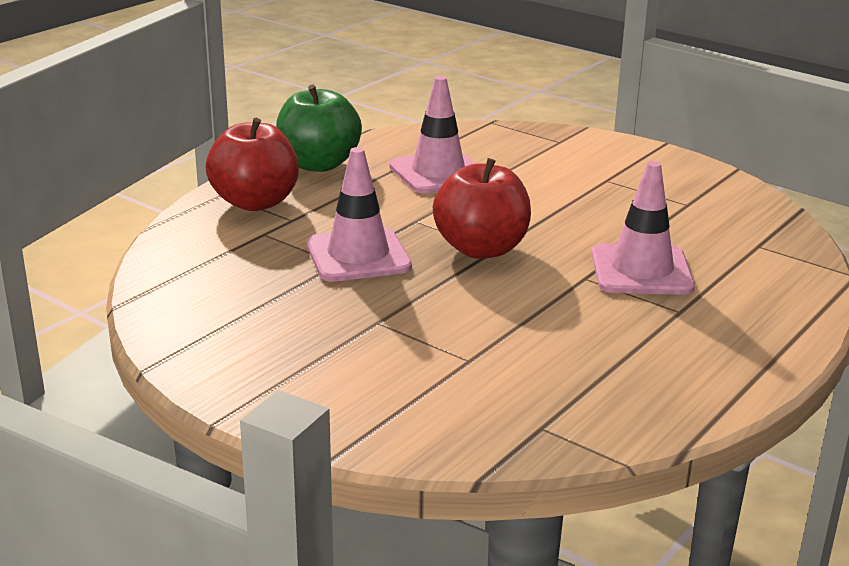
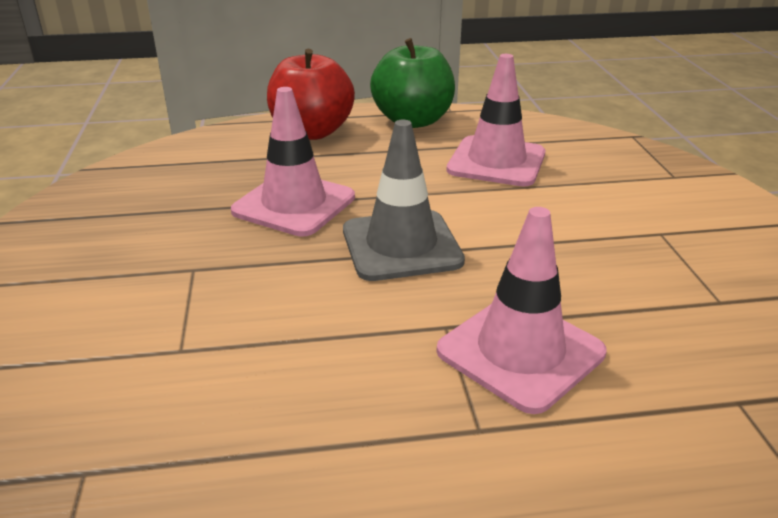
camera: 45 degrees right, 5 degrees up
red apple [433,158,531,259] -> grey traffic cone [343,120,465,281]

